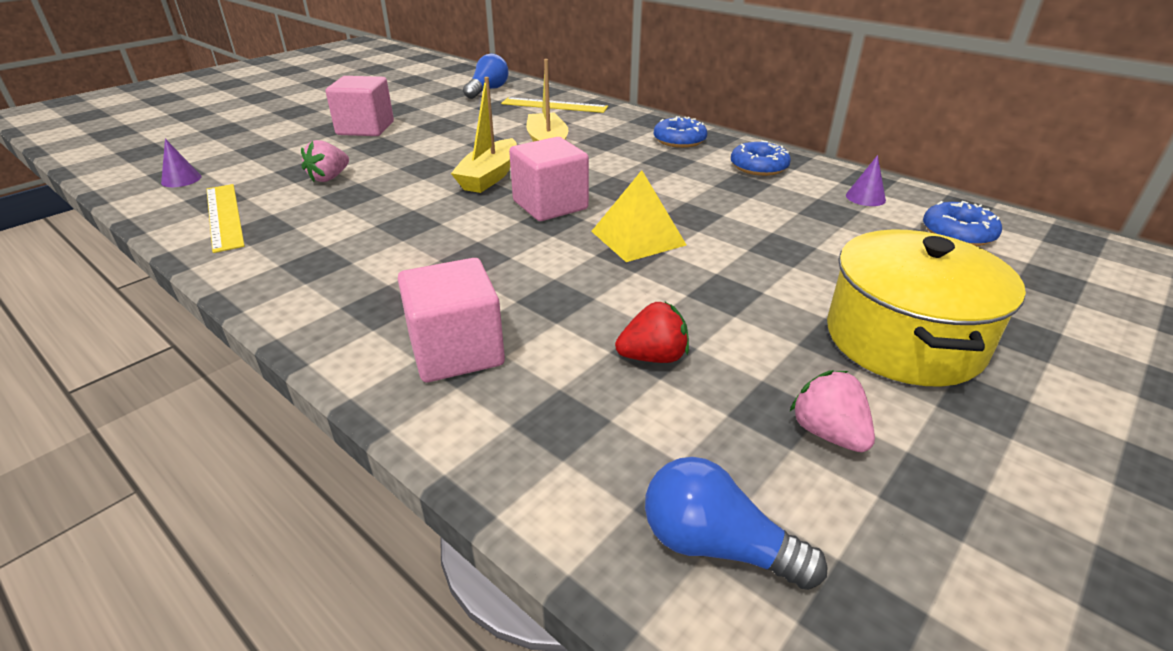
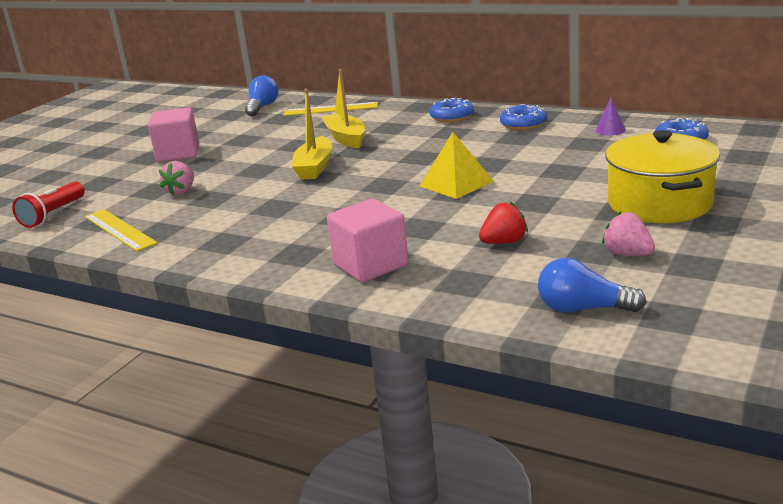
camera: 10 degrees left, 10 degrees down
purple cone [161,139,201,187] -> red flashlight [12,181,85,228]
pink cube [509,137,589,221] -> none

